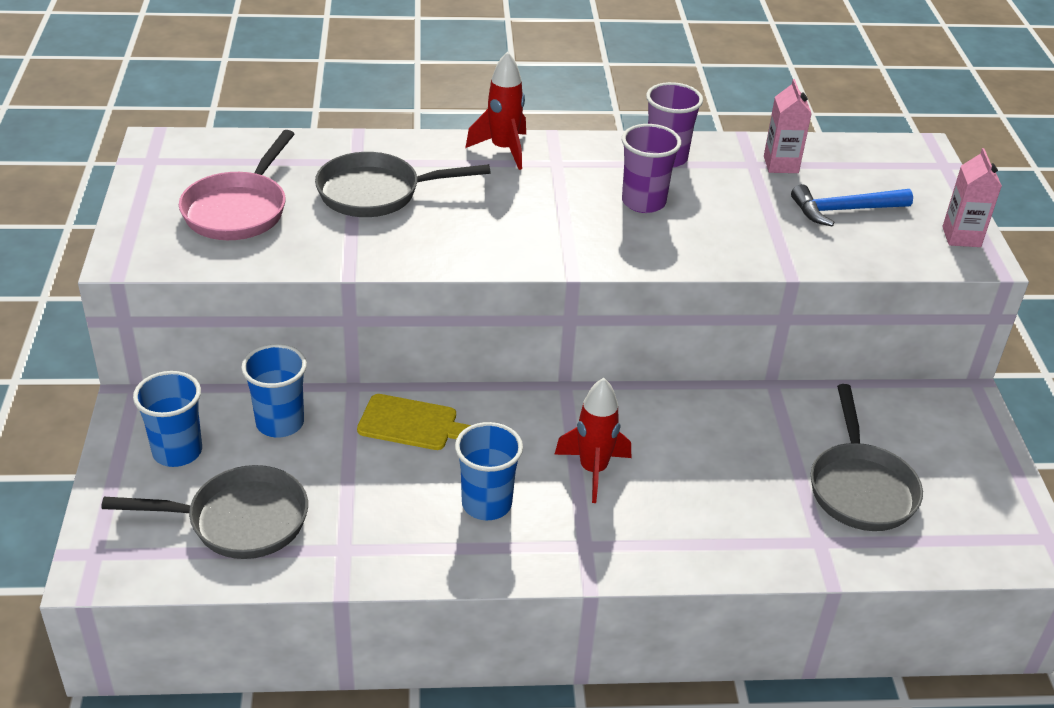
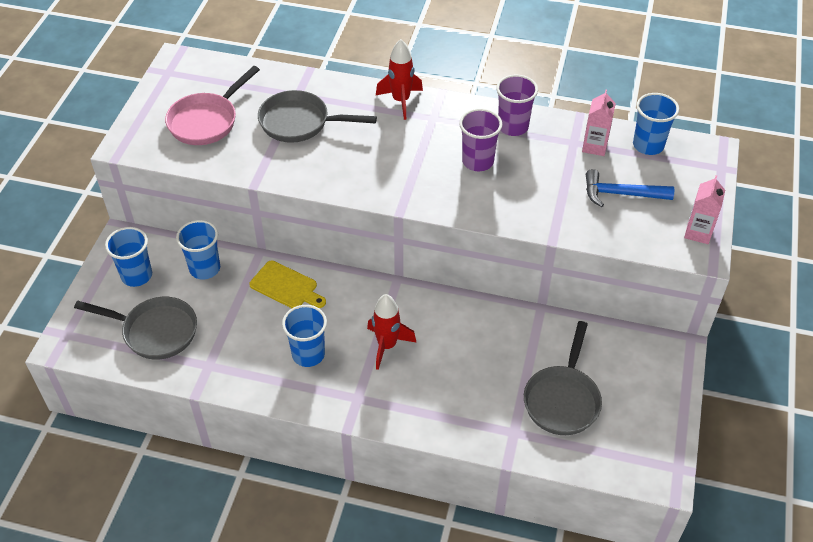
camera: 20 degrees right, 10 degrees up
none -> blue cup [633,93,679,155]

